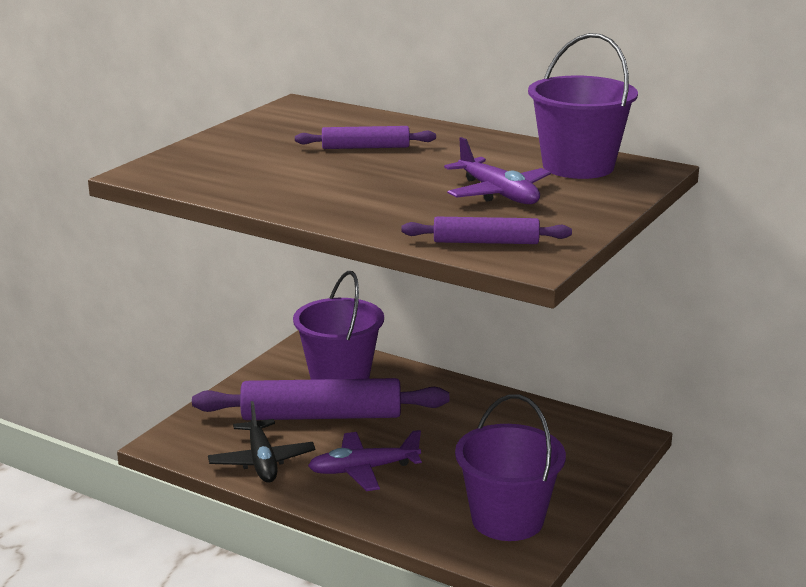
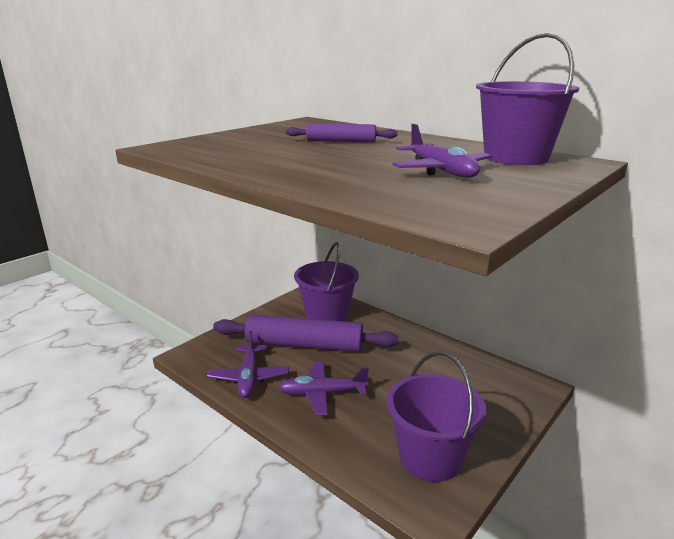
camera: 10 degrees right, 0 degrees up
black plane [208,401,315,483] -> purple plane [207,331,289,398]
purple rolling pin [401,217,572,244] -> none

